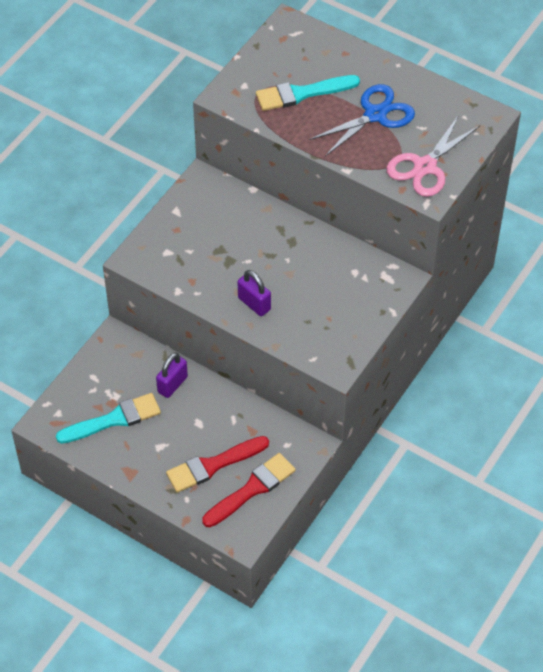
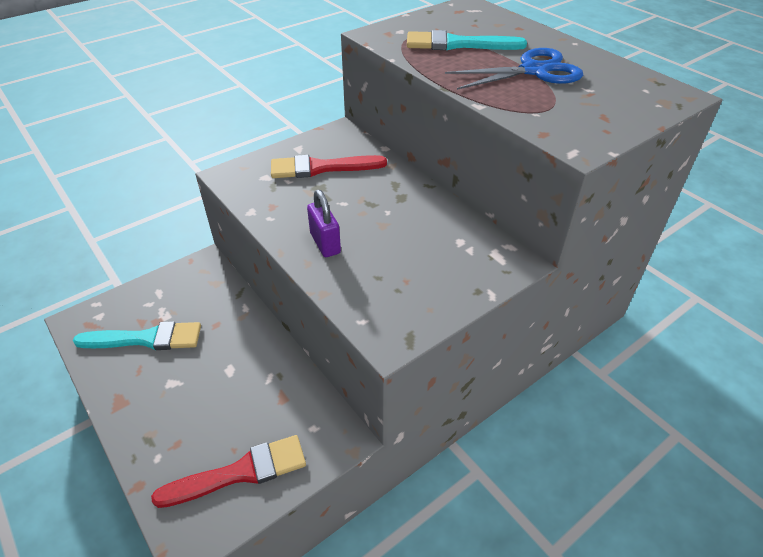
camera: 20 degrees right, 10 degrees down
purple padlock [156,353,188,398] -> none
red brush [166,436,269,493] -> red brush moved to [271,155,387,178]
pink scissors [386,115,480,197] -> none

